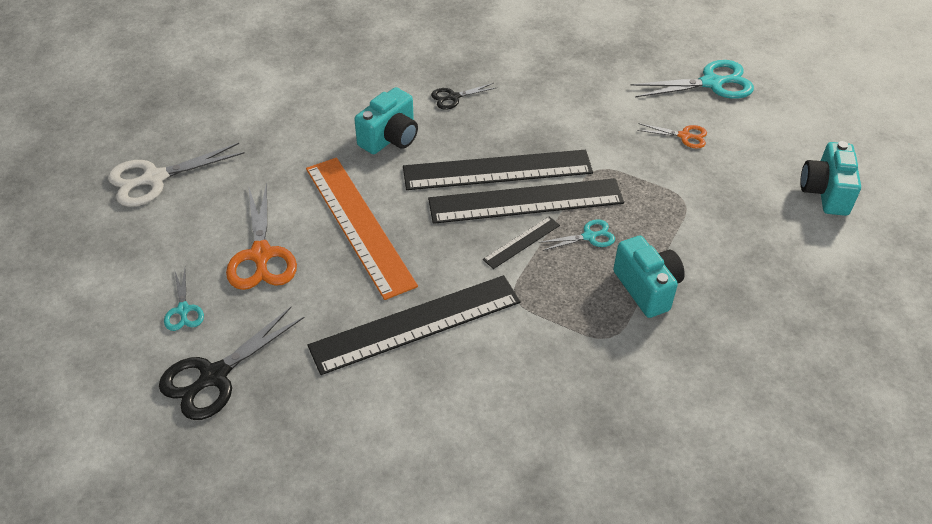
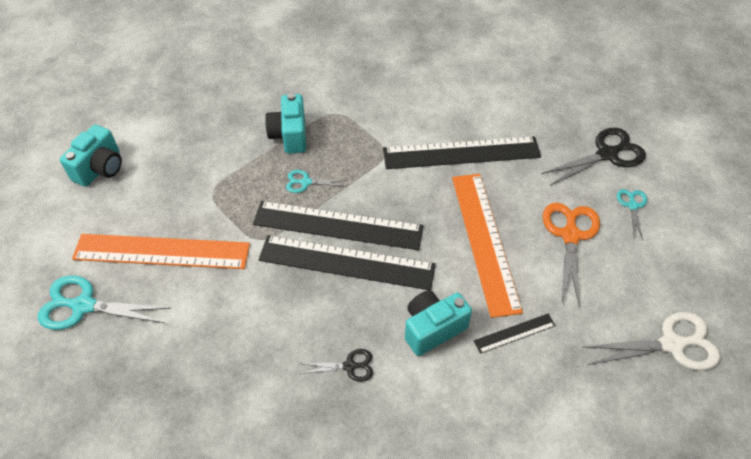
camera: 160 degrees left, 5 degrees up
black ruler [483,216,560,269] -> black ruler moved to [474,314,556,354]
orange scissors [637,123,707,149] -> orange ruler [72,234,250,269]

